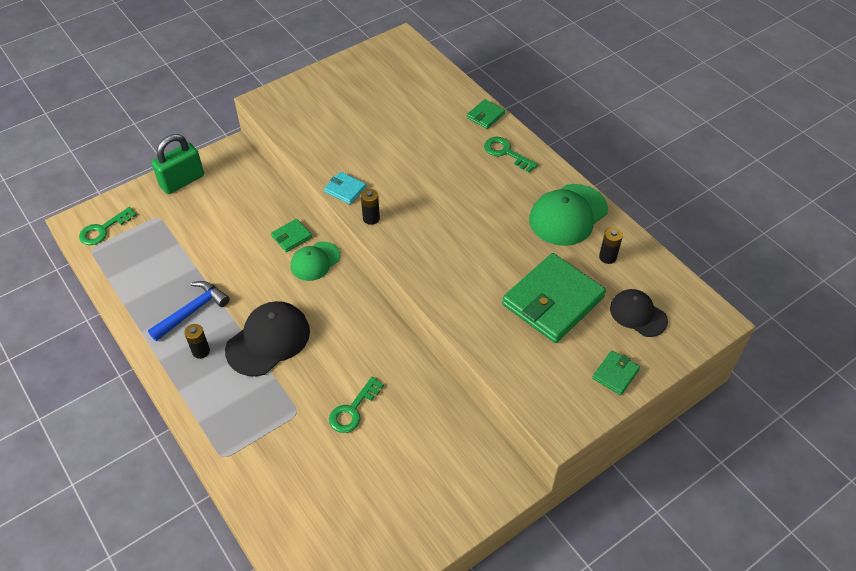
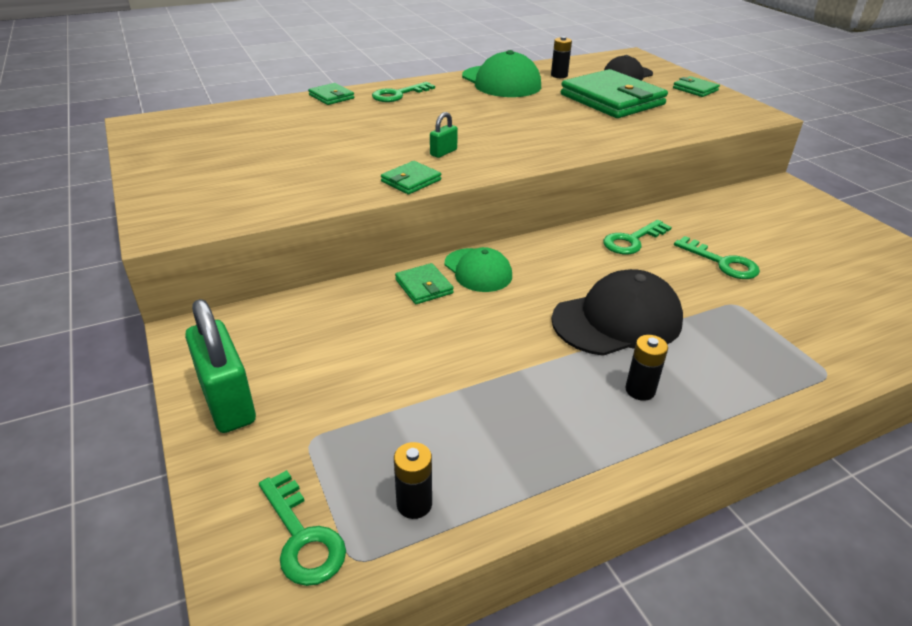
camera: 80 degrees left, 15 degrees down
blue hammer [148,281,230,341] -> none
black cap [225,301,310,376] -> black cap turned 105 degrees clockwise [552,269,683,356]
turquoise wallet [324,172,366,204] -> green wallet [381,161,441,195]
black battery [361,189,380,225] -> black battery moved to [394,442,432,519]
none -> green padlock [430,112,458,158]
none -> green key [603,220,672,254]

